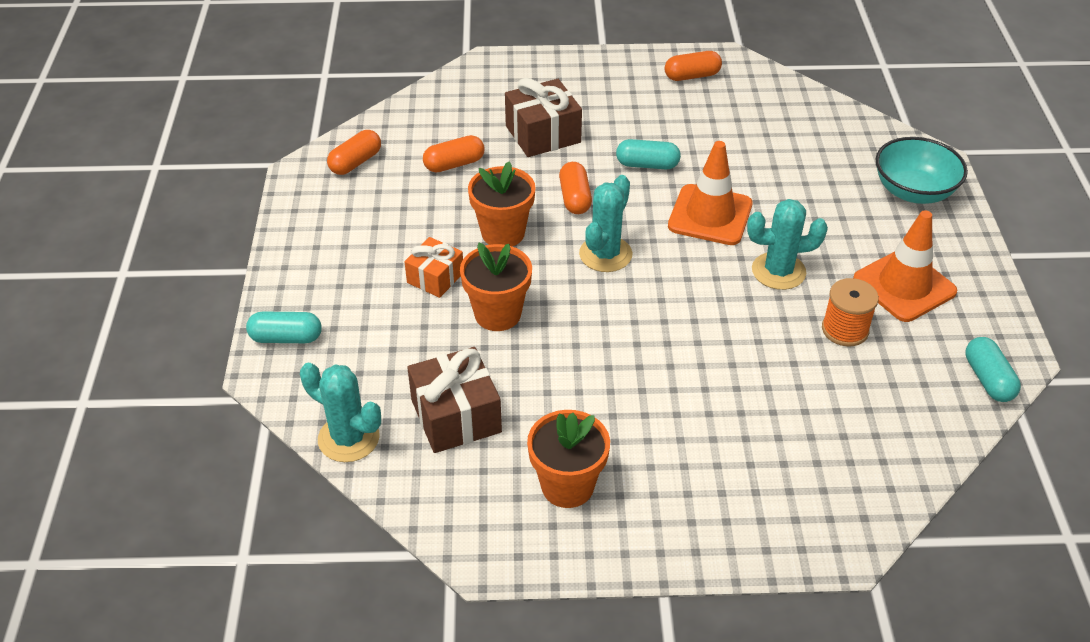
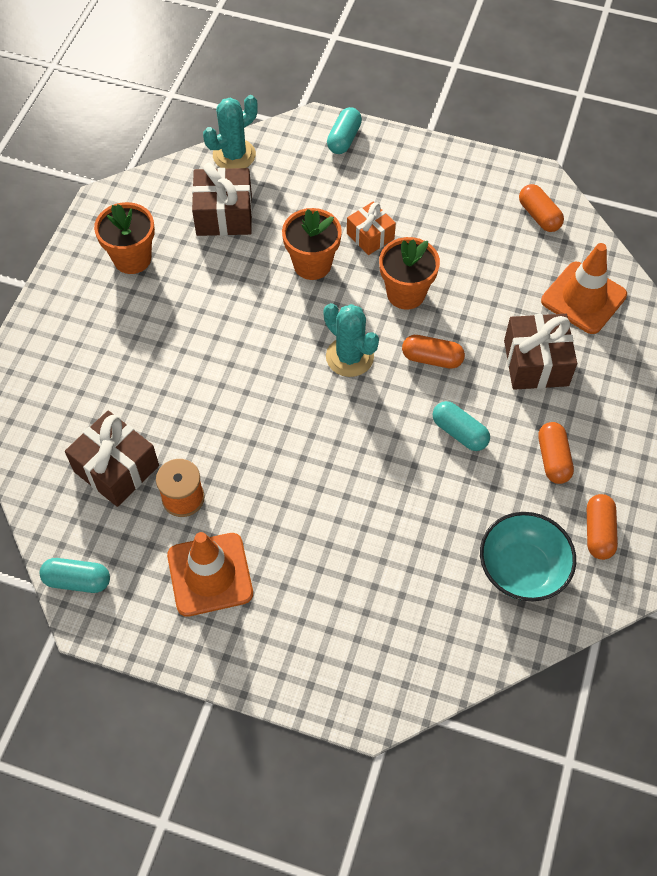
camera: 110 degrees right, 15 degrees up
orange capsule [423,135,485,172] -> orange capsule moved to [538,422,574,484]
turquoise capsule [616,139,681,169] -> turquoise capsule turned 75 degrees counterclockwise [433,401,490,451]
orange traffic cone [668,141,753,245] -> orange traffic cone moved to [541,243,627,334]
turquoise cactus [747,199,828,290] -> none
turquoise bowl [876,137,968,204] -> turquoise bowl moved to [480,512,576,601]
none -> brown gift [65,411,159,507]

